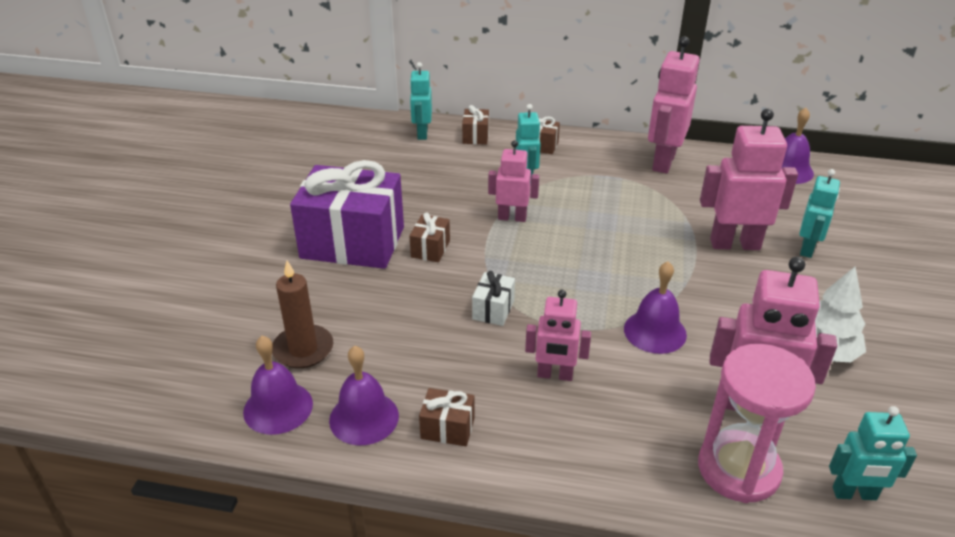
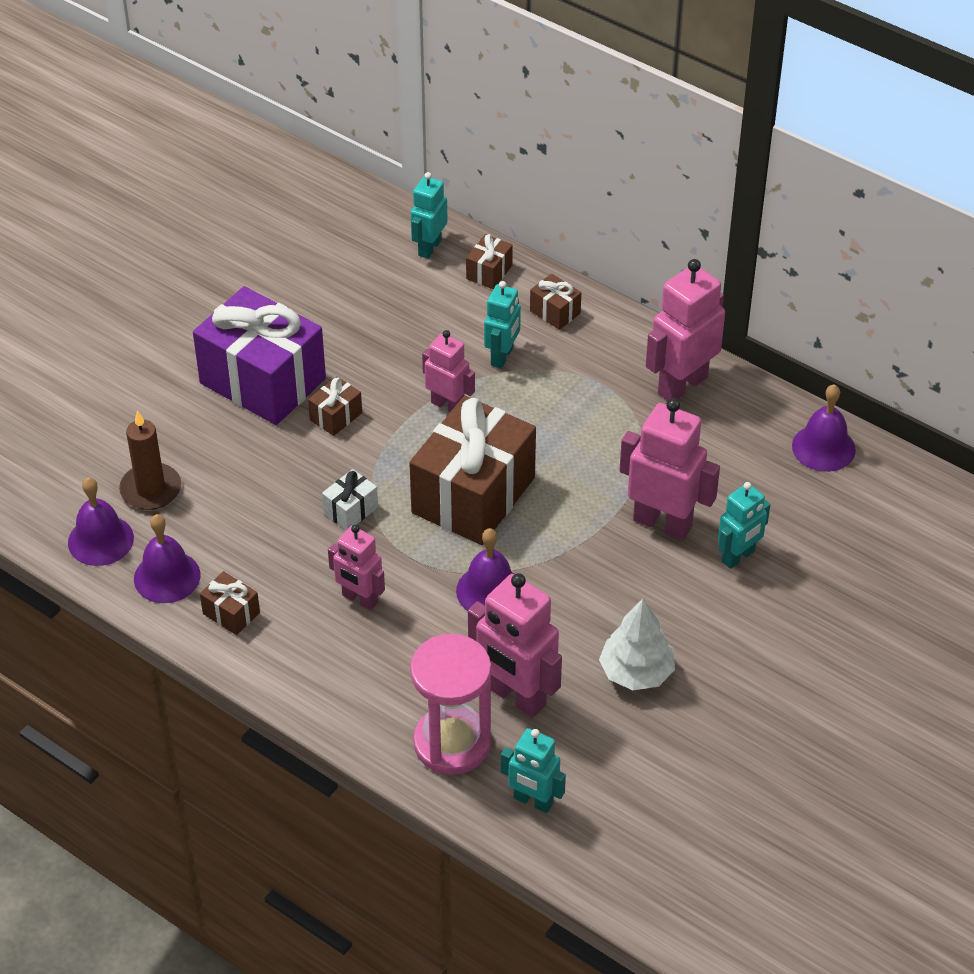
camera: 25 degrees right, 10 degrees up
none -> brown gift [409,396,536,545]

